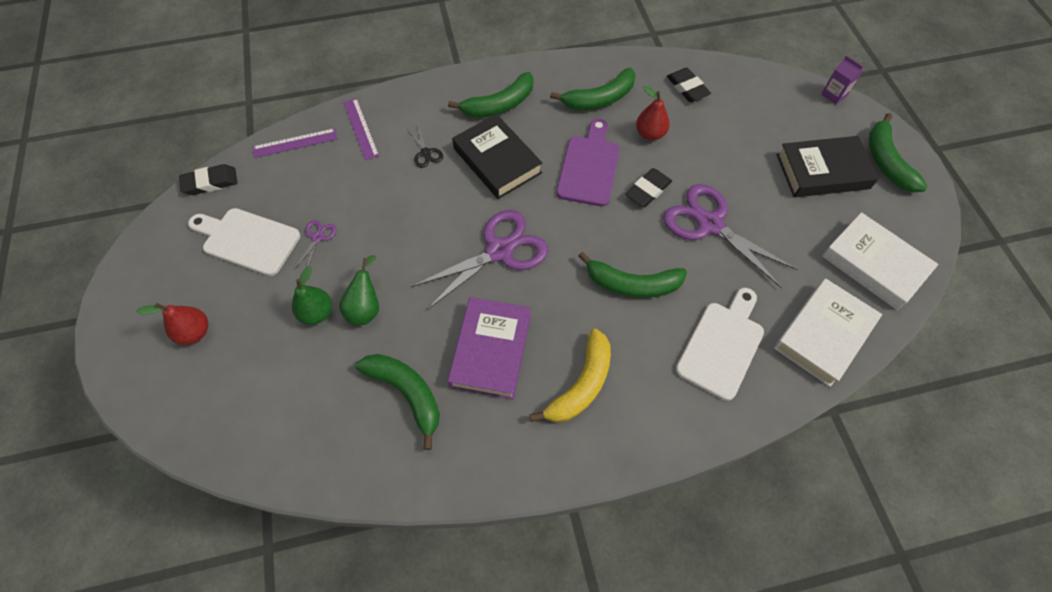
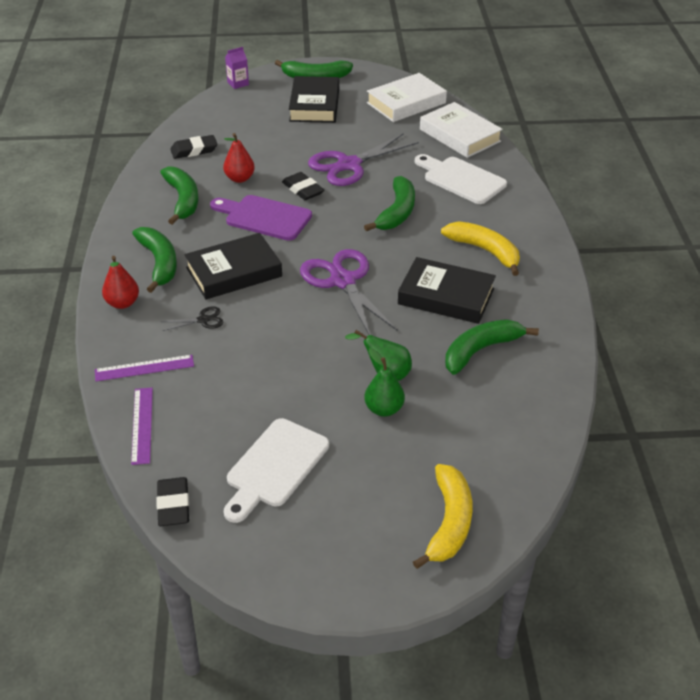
camera: 80 degrees left, 20 degrees down
red pear [136,303,208,345] -> red pear moved to [102,256,139,309]
purple scissors [294,220,337,270] -> none
purple book [448,297,531,400] -> black book [398,257,496,324]
none -> yellow banana [413,464,473,569]

